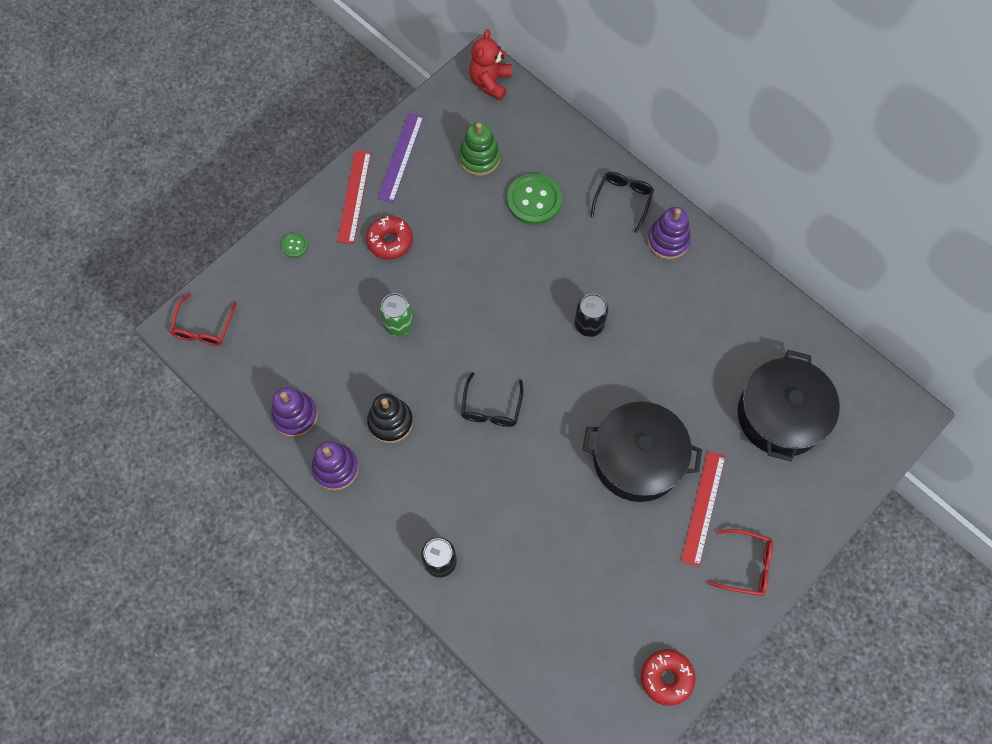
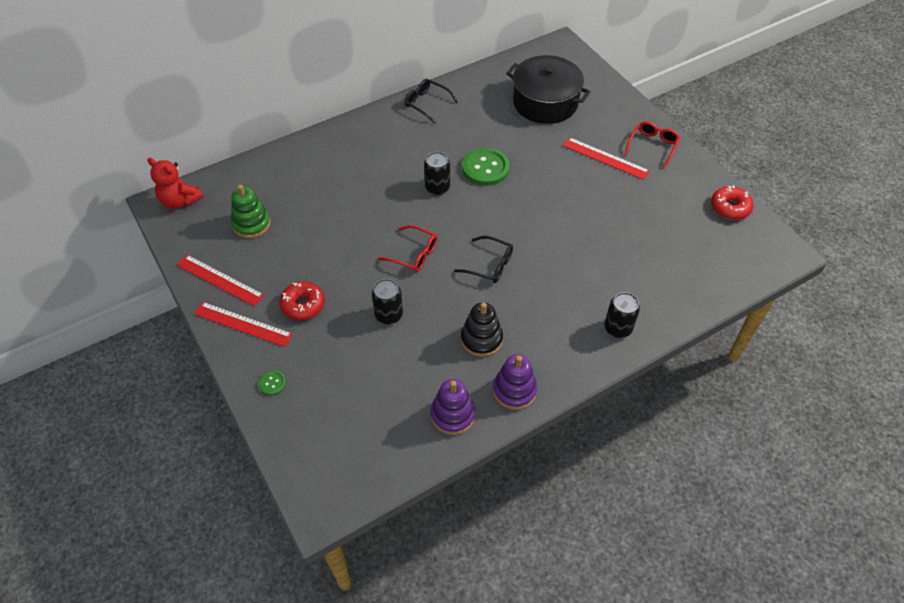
camera: 75 degrees left, 15 degrees down
red glasses [169,293,237,346] -> red glasses moved to [378,225,437,272]
purple ruler [377,113,424,203] -> red ruler [177,255,265,307]
green can [379,293,413,336] -> black can [372,279,403,324]
green button [507,173,562,225] -> green button moved to [462,148,510,186]
black pot [582,401,702,502] -> none
black glasses [591,172,654,233] -> black glasses moved to [405,79,458,124]
purple stacking toy [647,207,691,259] -> none

